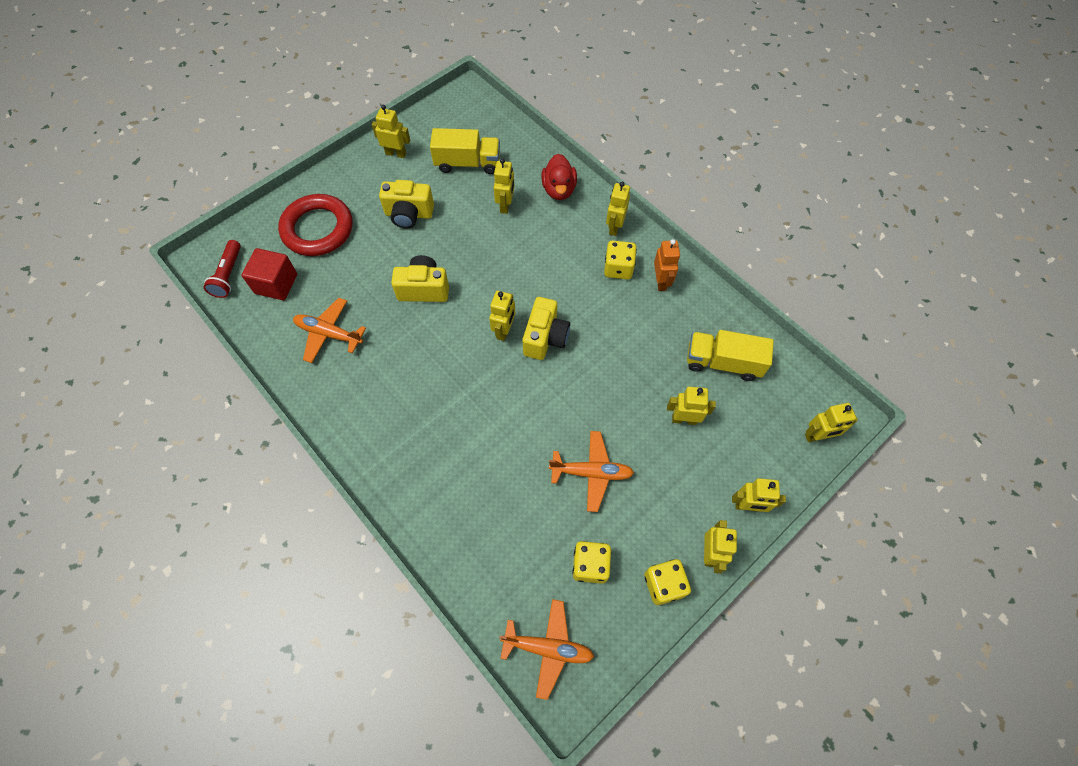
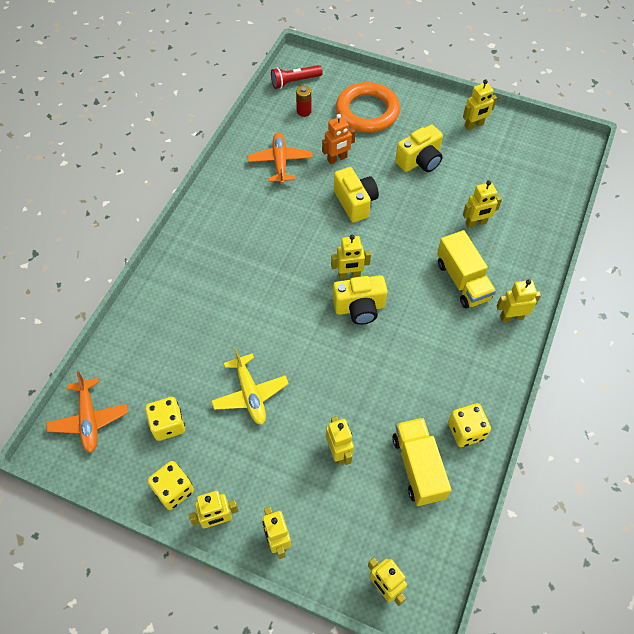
camera: 65 degrees right, 5 degrees down
red cube [242,248,297,300] -> red battery [296,85,312,117]
red ring [278,194,352,256] -> orange ring [336,82,400,133]
yellow robot [372,105,410,158] -> yellow robot turned 75 degrees clockwise [463,80,497,130]
yellow camera [379,180,434,228] -> yellow camera turned 105 degrees counterclockwise [395,124,443,172]
yellow truck [430,128,500,174] -> yellow truck moved to [437,230,496,308]
red duck [541,154,577,200] -> none
orange plane [549,431,634,512] -> yellow plane [211,348,289,425]
yellow dice [604,240,637,280] -> yellow dice moved to [448,403,491,447]
orange robot [654,239,680,291] -> orange robot moved to [322,114,355,164]

